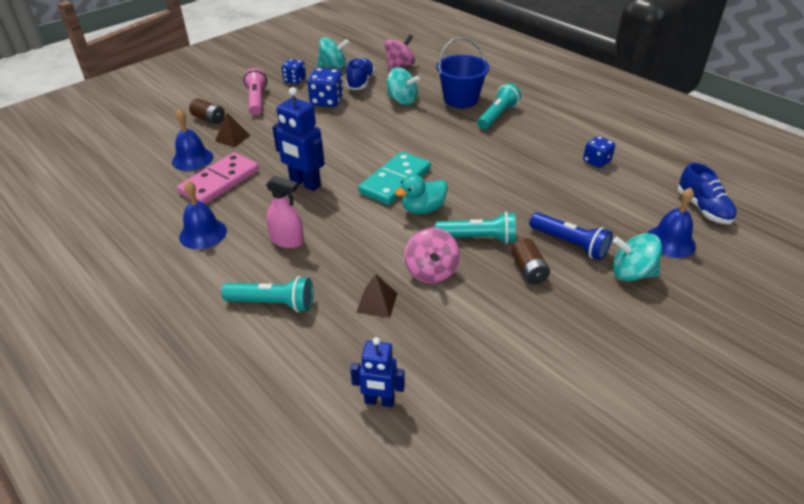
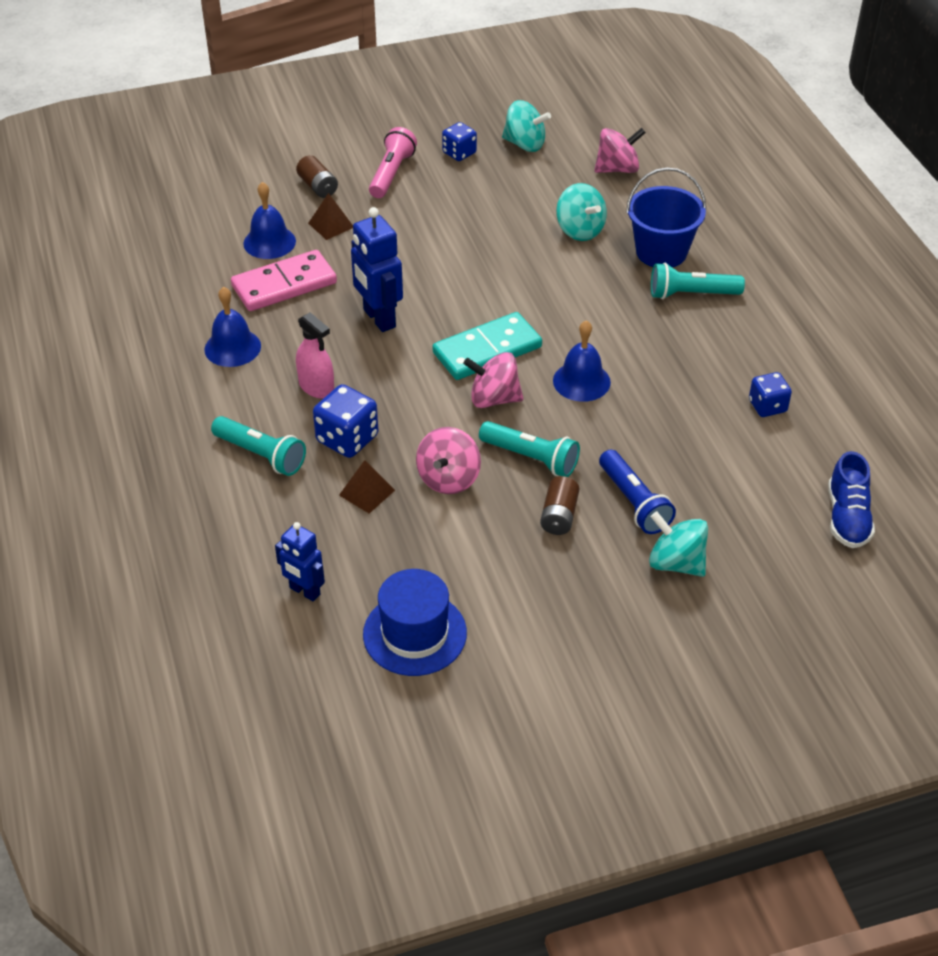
camera: 25 degrees right, 5 degrees up
blue dice [307,68,343,107] -> blue dice moved to [313,384,378,458]
blue shoe [346,58,375,90] -> none
turquoise duck [395,174,448,214] -> pink spinning top [463,352,523,408]
turquoise flashlight [478,83,521,129] -> turquoise flashlight turned 150 degrees counterclockwise [651,263,745,299]
blue bell [648,187,696,258] -> blue bell moved to [553,320,611,402]
none -> blue hat [363,569,467,676]

